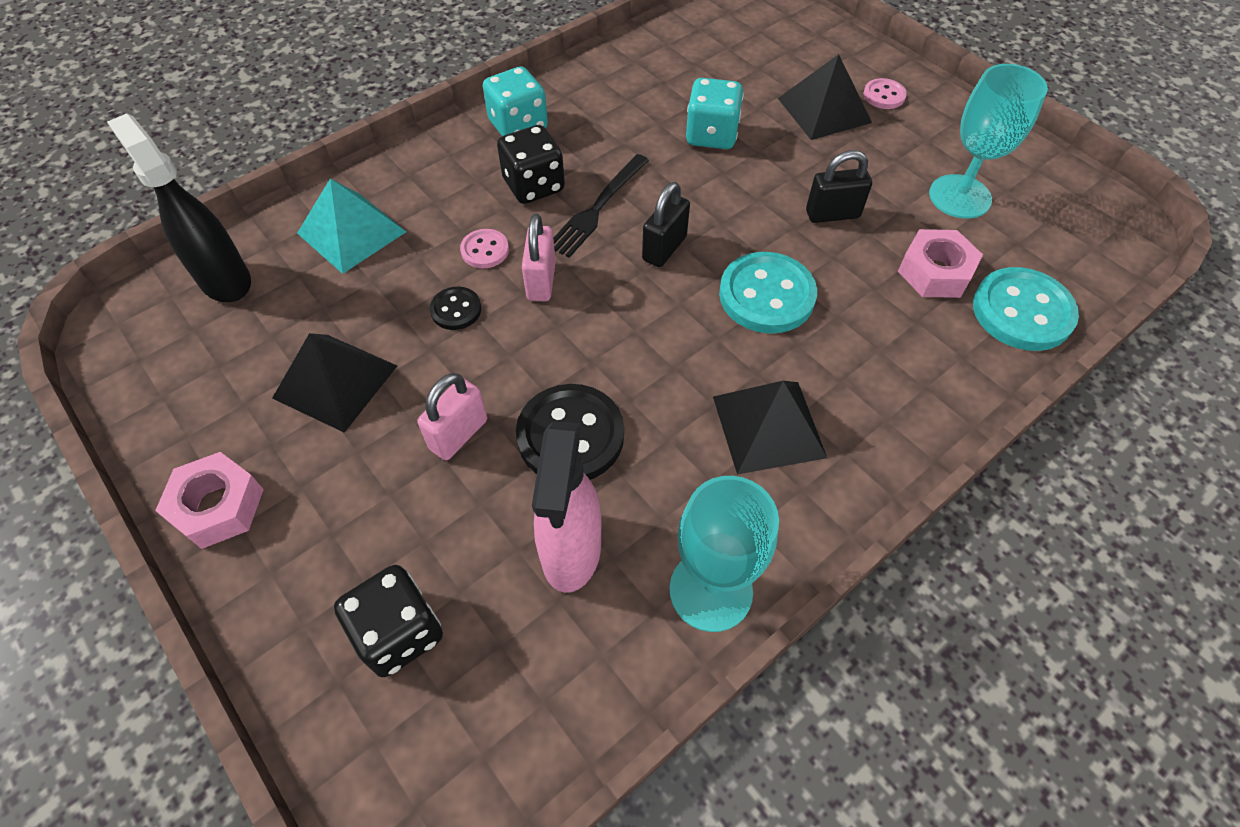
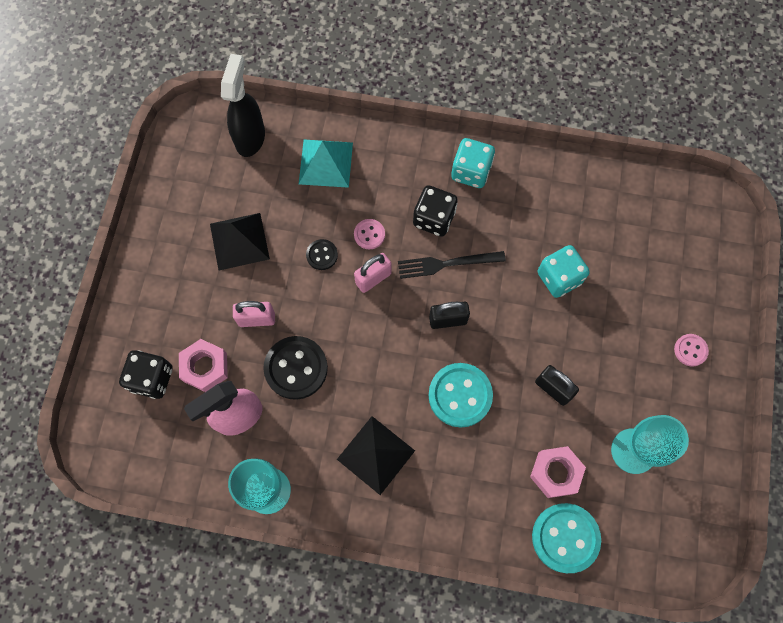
camera: 50 degrees right, 15 degrees up
pink nut [155,452,264,549] -> pink nut moved to [179,339,228,392]
black pyramid [778,54,872,140] -> none

